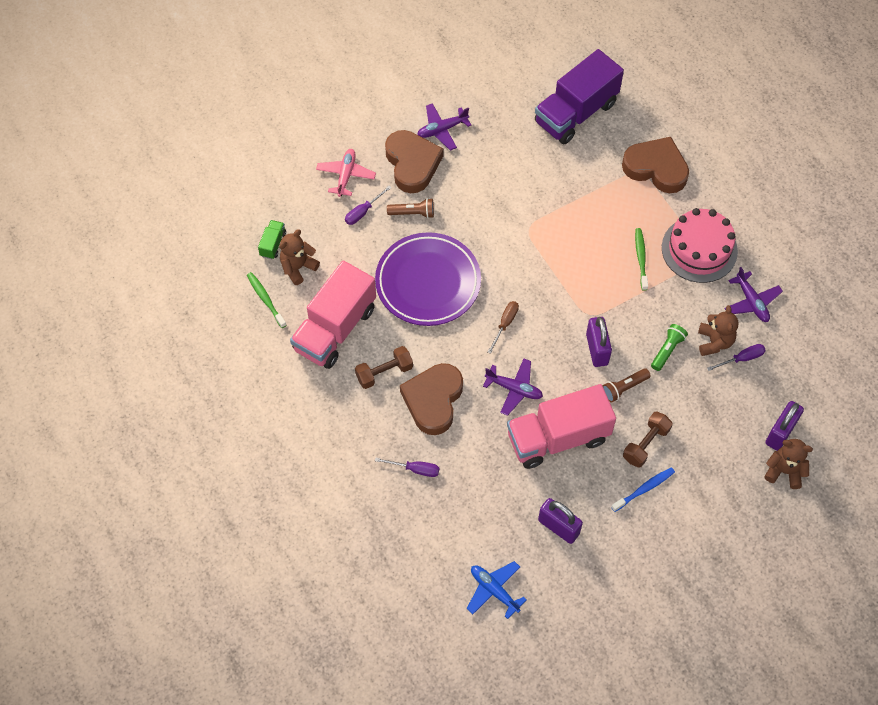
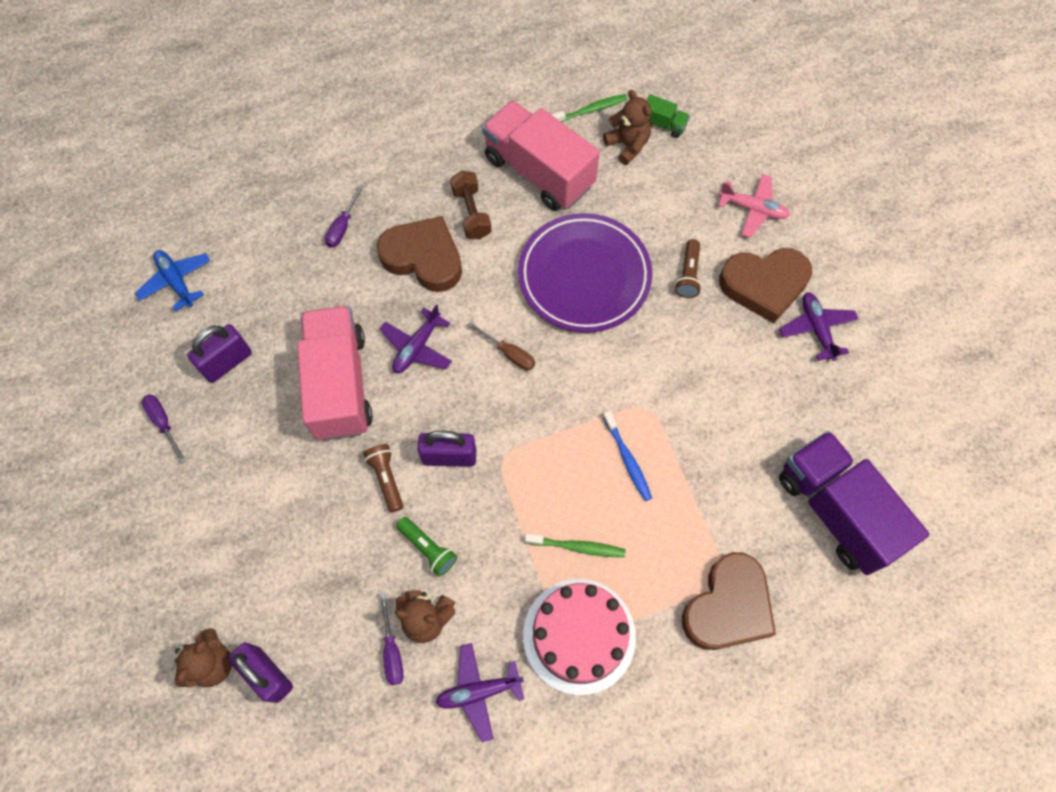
camera: 100 degrees right, 5 degrees up
purple screwdriver [345,186,391,225] -> purple screwdriver moved to [142,394,186,463]
blue plane [467,561,527,619] -> blue plane turned 90 degrees counterclockwise [135,250,211,311]
blue toothbrush [611,467,675,512] -> blue toothbrush moved to [603,411,652,501]
brown dumbbell [623,411,673,468] -> none

